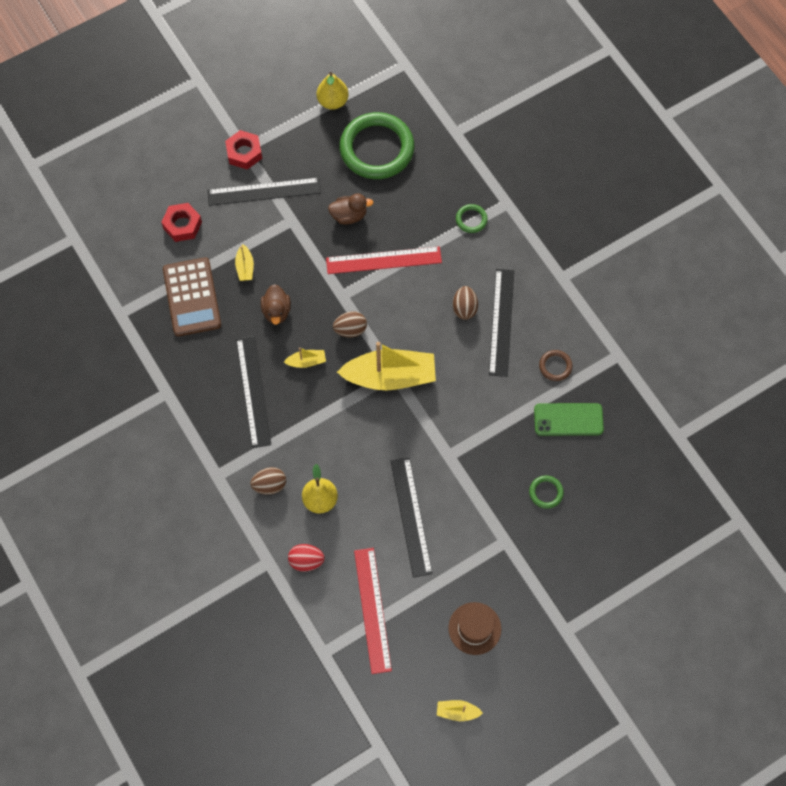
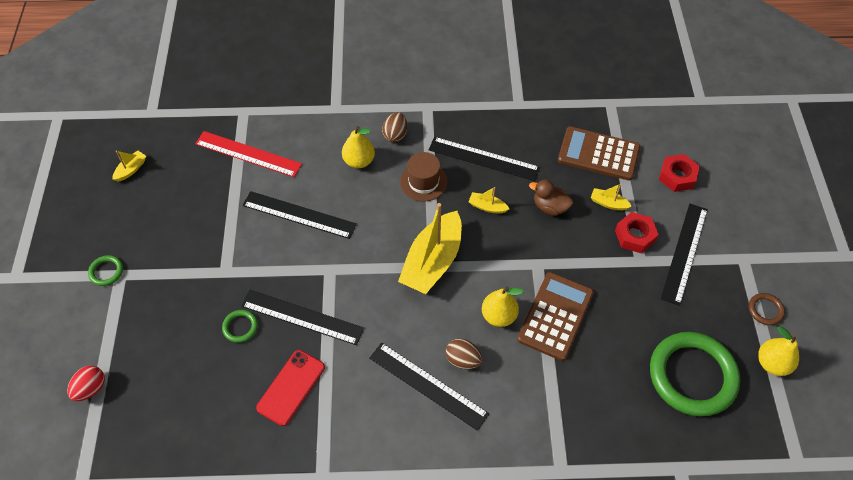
camera: 120 degrees right, 10 degrees down
red nut [225,130,262,170] -> red nut moved to [615,212,659,253]
yellow boat [284,347,326,368] -> yellow boat turned 90 degrees clockwise [468,187,509,213]
red egg [288,544,325,572] -> red egg moved to [67,366,105,401]
red ruler [326,246,442,274] -> brown calculator [517,272,594,361]
brown duck [328,193,373,225] -> none
brown egg [333,311,367,337] -> none
brown hat [448,602,501,655] -> brown hat moved to [400,152,448,202]
green ring [456,204,488,233] -> green ring moved to [88,255,123,286]
green phone [534,403,604,436] -> red phone [256,350,325,426]
brown ring [539,350,573,381] -> brown ring moved to [749,293,785,325]
none -> black ruler [241,290,364,345]
none -> yellow pear [482,286,524,327]

